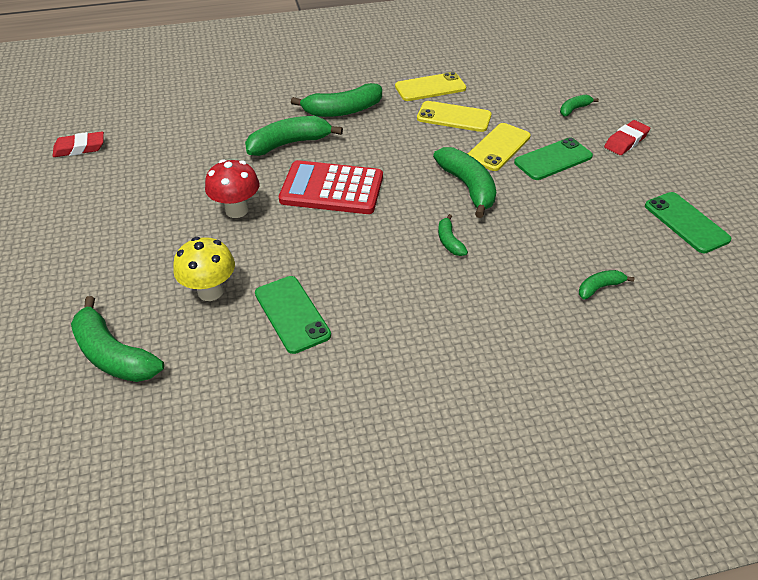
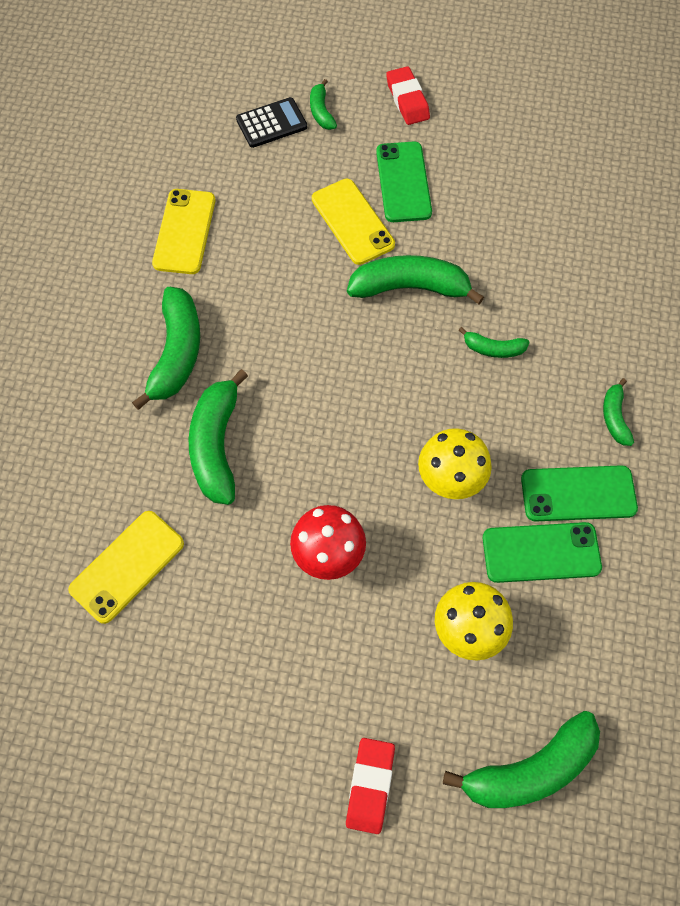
camera: 65 degrees left, 20 degrees up
red eraser [53,132,104,157] -> red eraser moved to [346,738,395,834]
red calculator [279,160,383,214] -> none
yellow phone [417,101,491,132] -> yellow phone moved to [68,511,184,624]
green banana [579,270,634,299] -> green banana moved to [603,378,634,446]
green phone [645,192,732,253] -> green phone moved to [521,465,638,522]
none -> black calculator [236,97,307,148]
none -> yellow mushroom [418,428,492,499]

